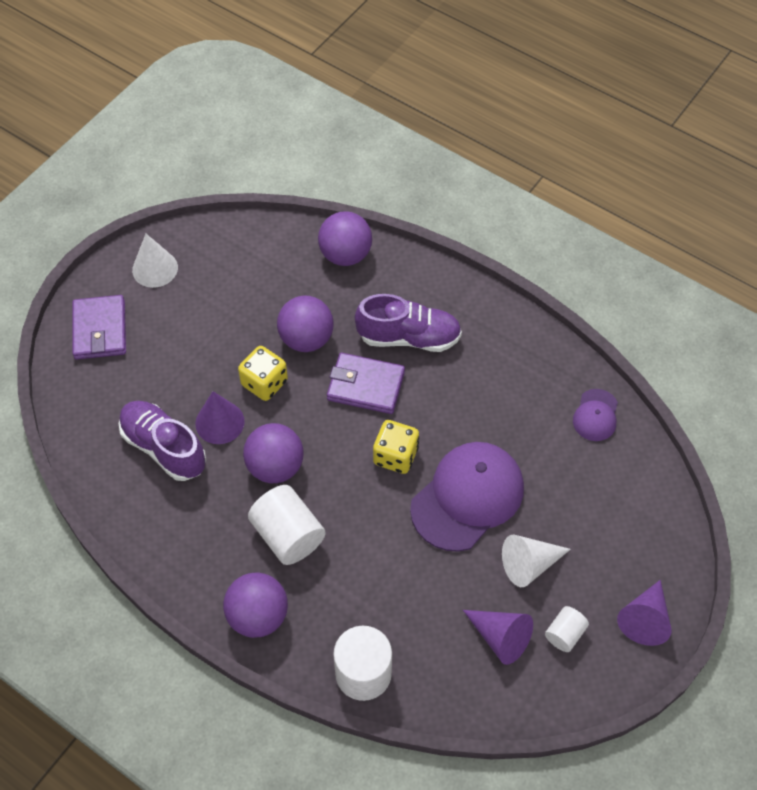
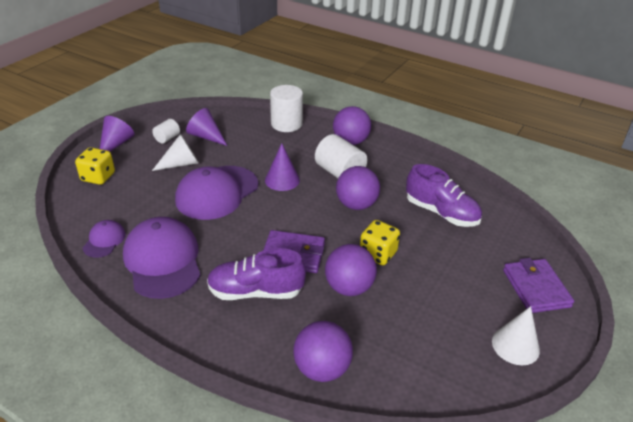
camera: 175 degrees right, 20 degrees down
purple cone [195,391,245,444] -> purple cone moved to [265,143,300,191]
yellow dice [373,420,419,474] -> yellow dice moved to [75,147,115,185]
none -> purple cap [123,217,201,299]

